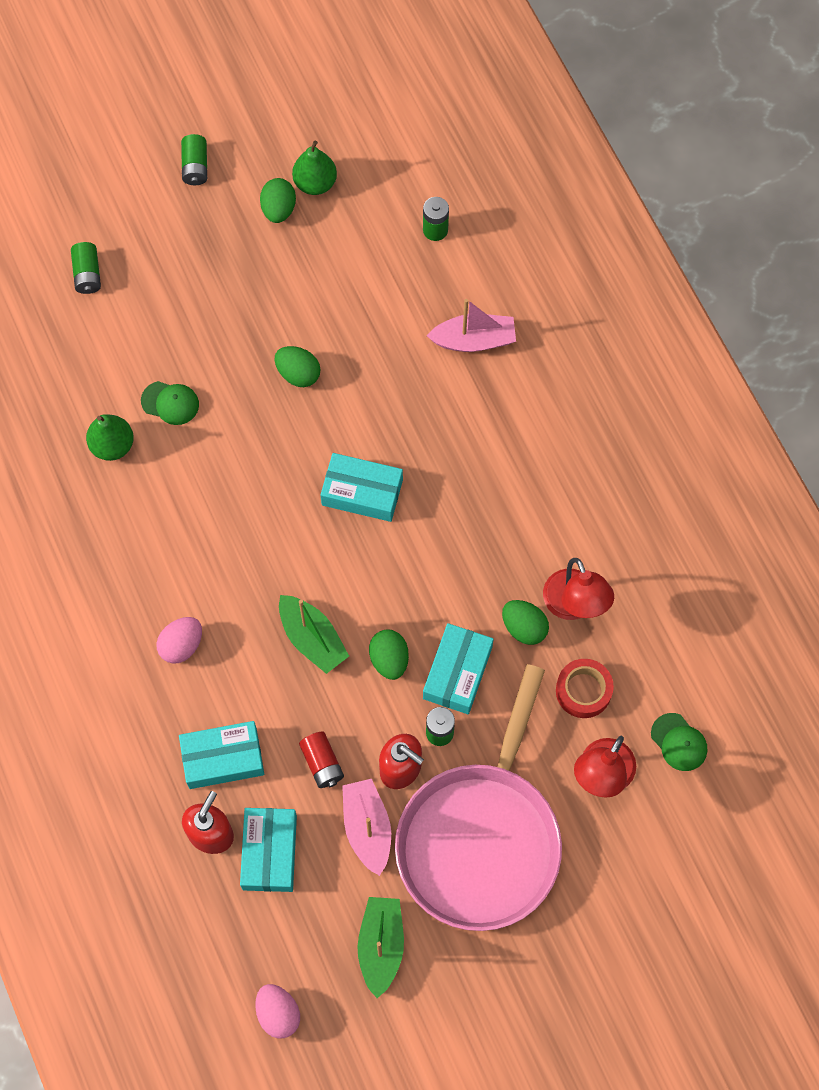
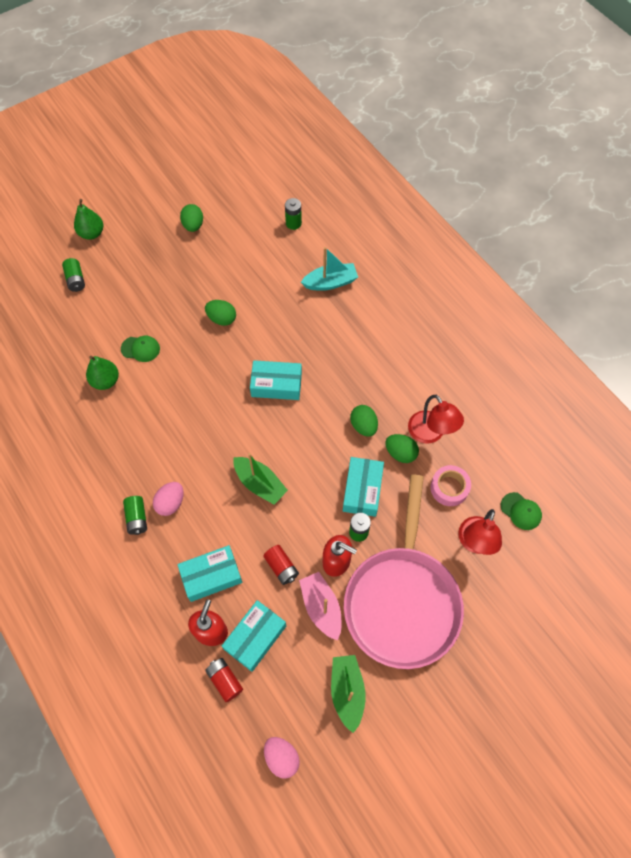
camera: 10 degrees left, 5 degrees down
green battery [181,134,207,185] -> green battery moved to [123,496,147,535]
turquoise box [240,808,297,892] -> turquoise box turned 45 degrees clockwise [222,600,286,672]
green pear [292,141,337,195] -> green pear moved to [74,199,103,240]
green egg [369,630,409,680] -> green egg moved to [350,405,378,437]
pink boat [427,299,516,352] -> turquoise boat [301,247,358,291]
red tape [556,659,614,718] -> pink tape [430,465,471,506]
none -> red battery [205,658,243,702]

